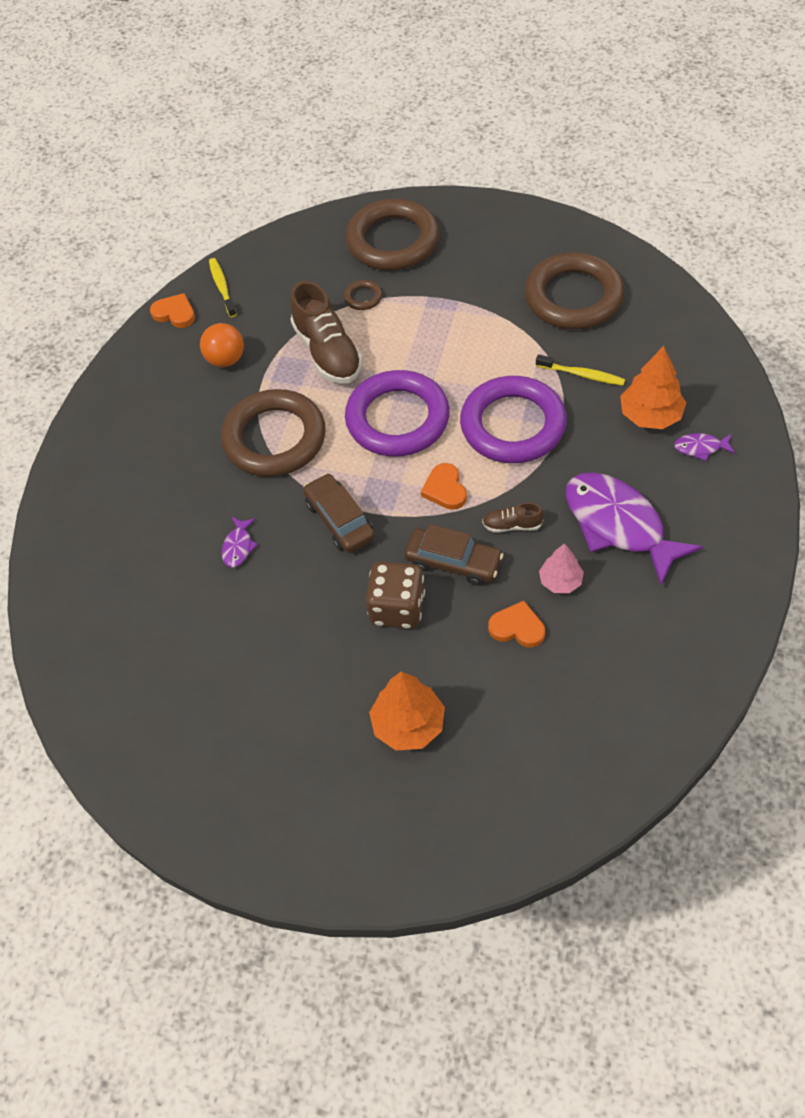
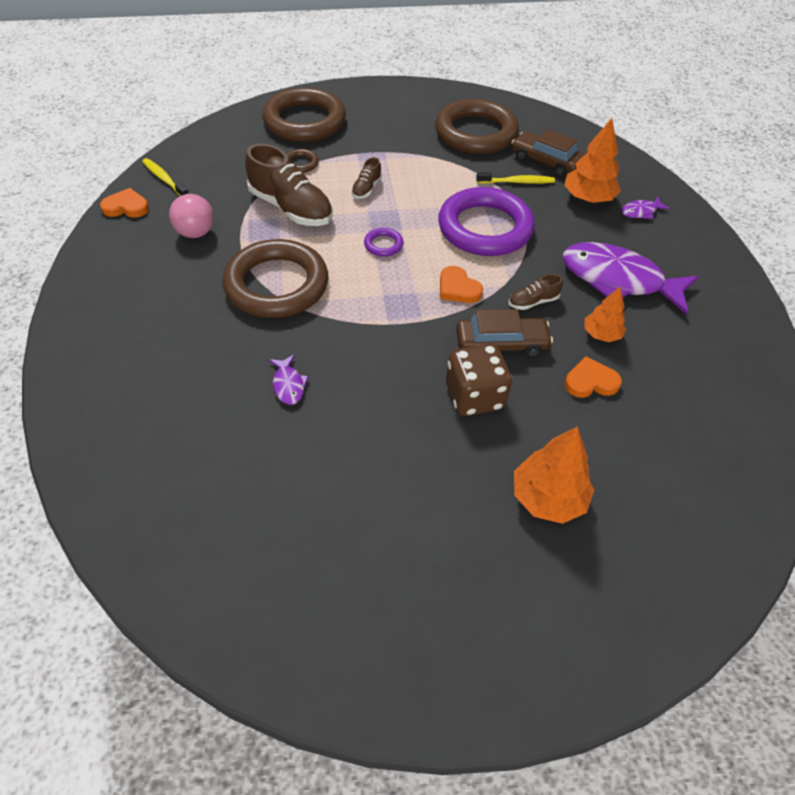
camera: 30 degrees left, 5 degrees down
orange ball [200,323,244,367] -> pink ball [169,194,214,238]
brown car [303,473,375,553] -> brown car moved to [511,129,585,177]
purple ring [345,370,450,457] -> purple ring [364,228,404,257], size x0.40
pink tree [539,543,584,593] -> orange tree [584,287,626,342]
none -> brown shoe [351,157,382,199]

